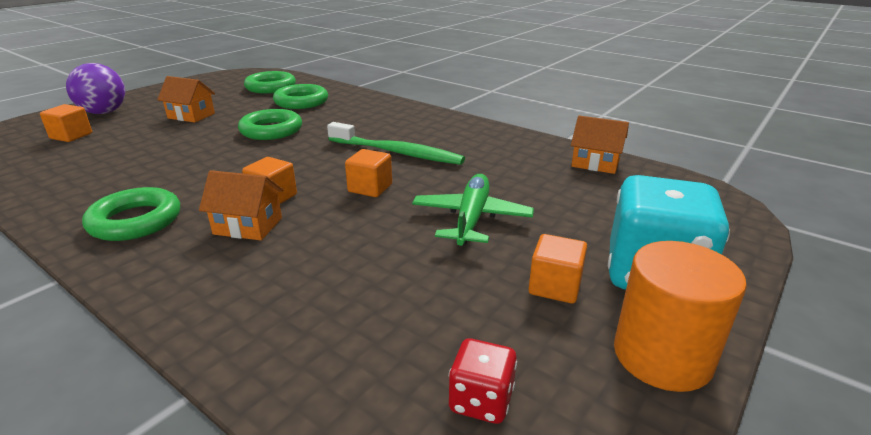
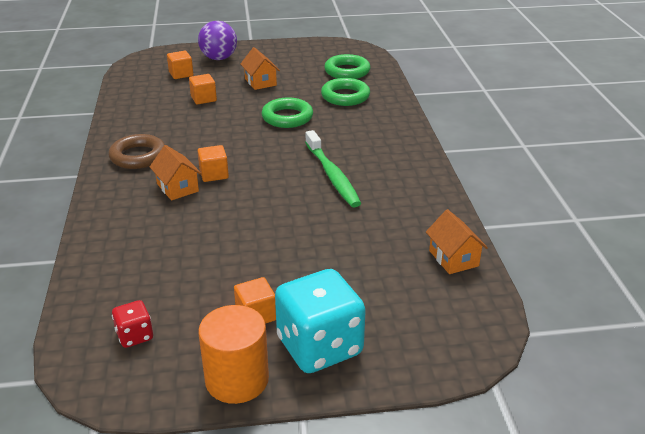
camera: 45 degrees right, 5 degrees up
green ring [82,187,180,241] -> brown ring [109,134,165,169]
orange cube [345,149,392,197] -> orange cube moved to [189,74,217,105]
green plane [412,174,534,246] -> none

